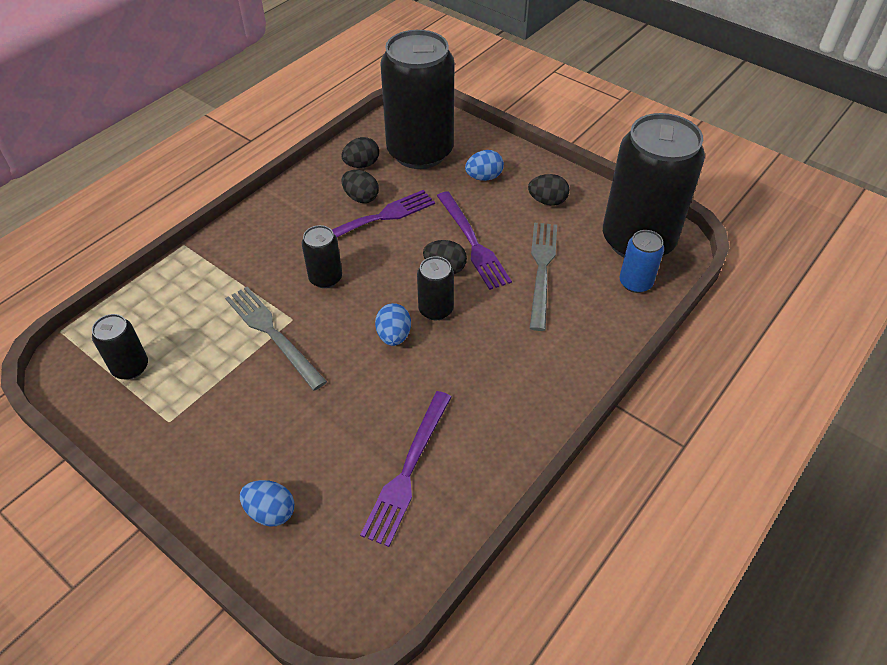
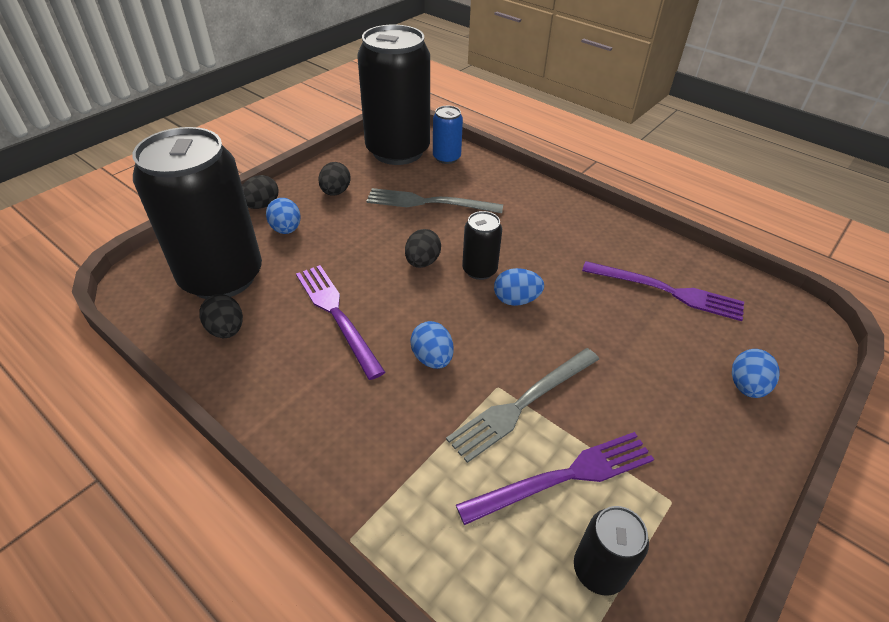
camera: 90 degrees left, 5 degrees down
black can [302,225,342,288] -> blue egg [410,321,454,369]
black egg [341,170,379,203] -> black egg moved to [242,175,279,209]
purple fork [437,191,512,290] -> purple fork moved to [456,432,654,525]

